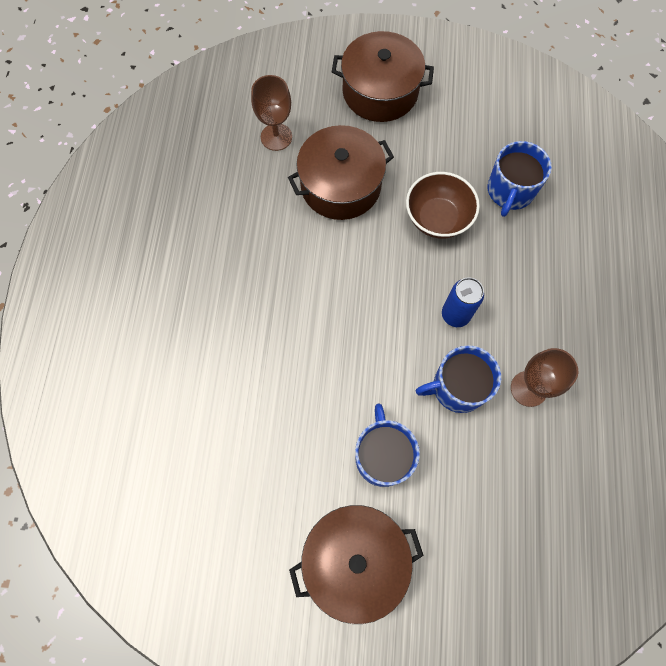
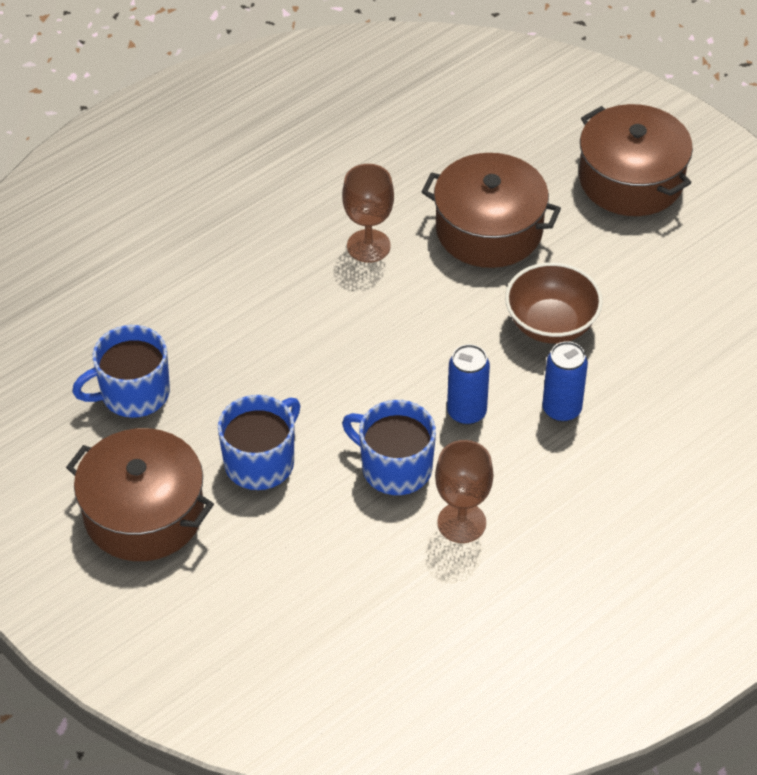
camera: 45 degrees right, 20 degrees down
brown goblet [251,75,292,151] -> brown goblet moved to [342,164,394,263]
blue mug [487,141,552,217] -> blue mug moved to [72,325,170,418]
none -> blue can [542,341,588,422]

